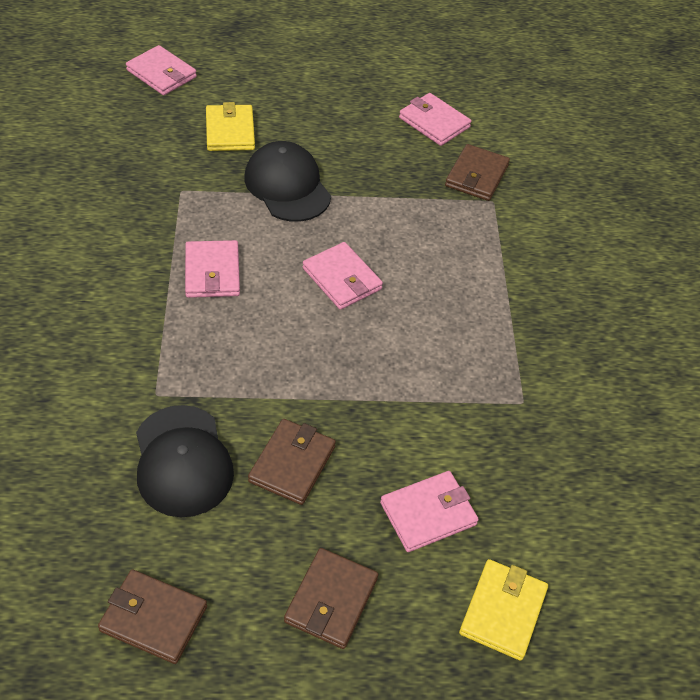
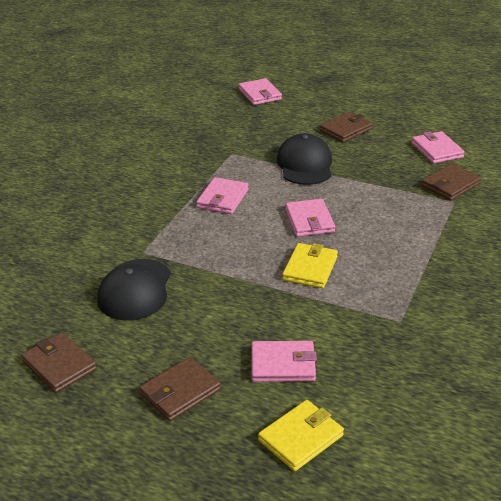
camera: 30 degrees right, 15 degrees down
yellow wallet [206,102,255,151] -> yellow wallet moved to [282,243,338,288]
brown wallet [248,419,336,505] -> brown wallet moved to [319,112,373,142]

